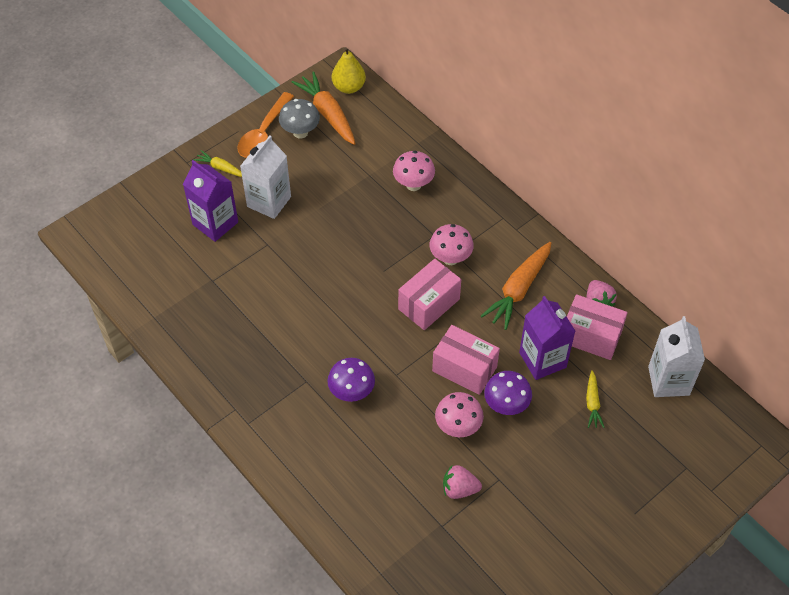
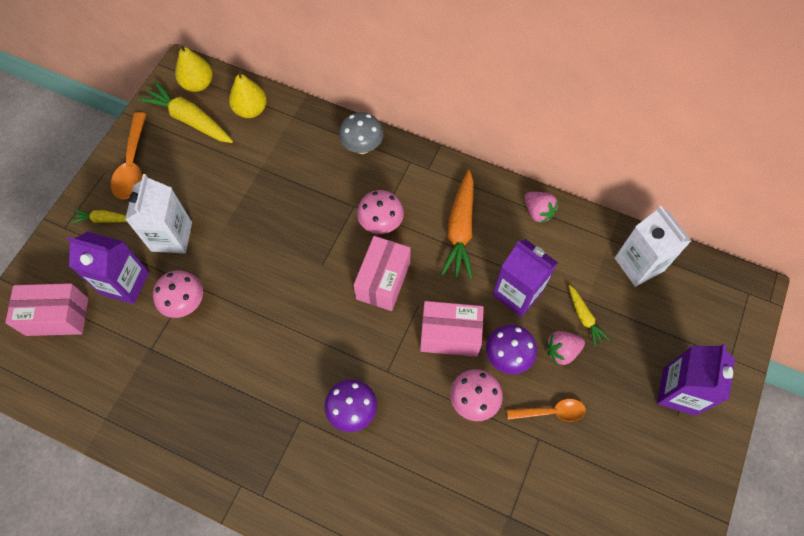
camera: 25 degrees left, 10 degrees up
grey mushroom [279,99,320,139] -> grey mushroom moved to [339,112,383,154]
orange carrot [292,71,356,145] -> yellow carrot [137,81,233,143]
pink mushroom [393,151,435,191] -> pink mushroom moved to [153,270,203,318]
pink strawberry [443,465,482,499] -> pink strawberry moved to [546,331,585,365]
pink box [567,294,628,360] -> pink box moved to [5,283,88,336]
none -> yellow pear [229,68,267,118]
none -> orange spoon [507,399,586,422]
none -> purple carton [657,344,735,416]

